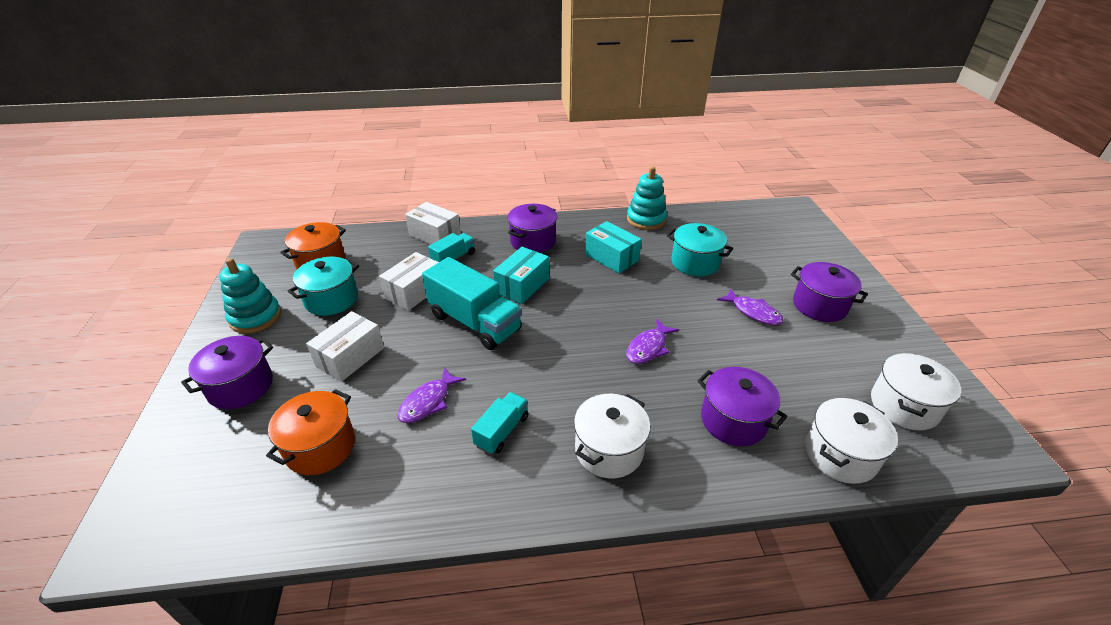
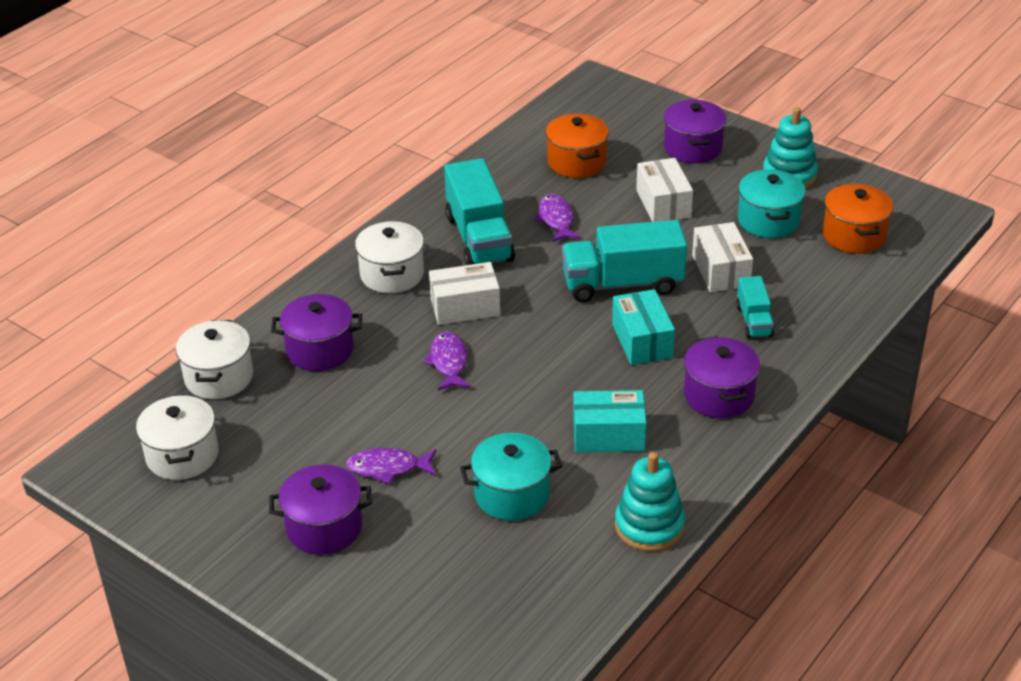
camera: 135 degrees right, 0 degrees up
white box [405,202,461,244] -> white box moved to [429,262,500,325]
turquoise truck [471,392,529,454] -> turquoise truck [444,158,515,265], size x1.89

